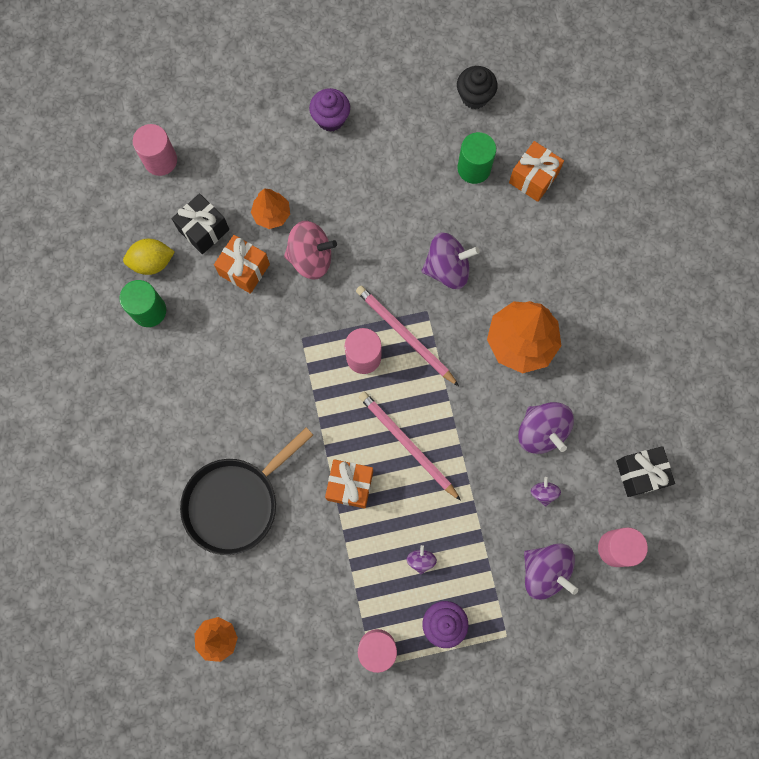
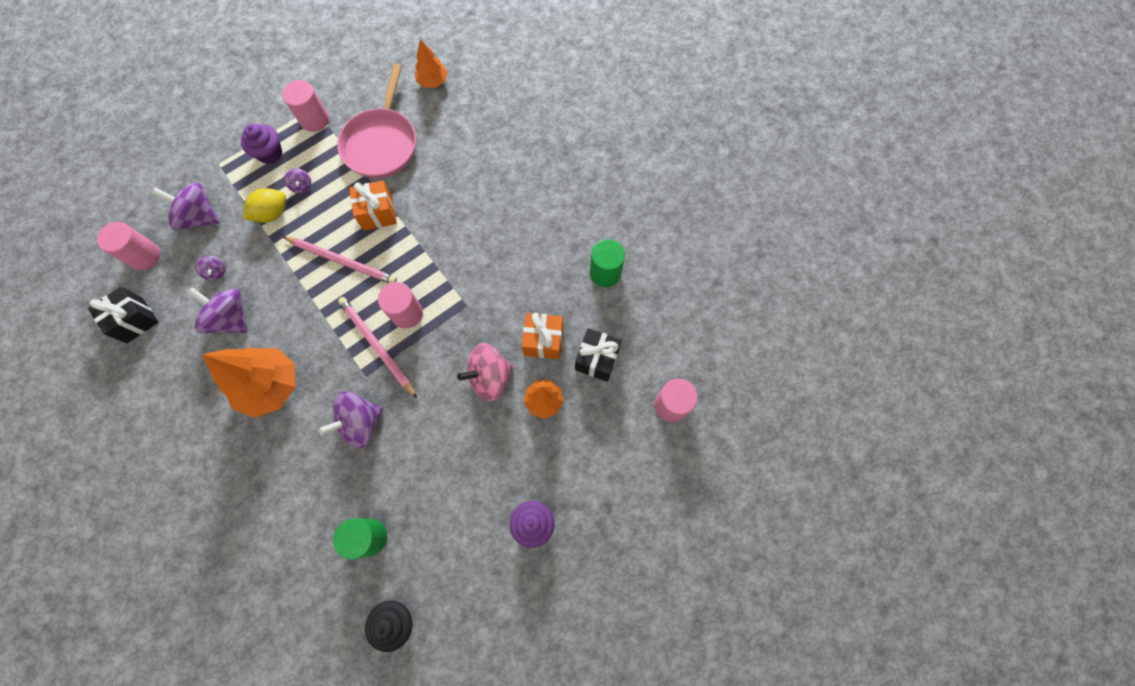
camera: 155 degrees right, 5 degrees down
yellow lemon [123,239,175,275] -> yellow lemon moved to [243,188,286,223]
black pan [180,427,313,555] -> none
pink pencil [356,286,459,386] -> pink pencil turned 150 degrees counterclockwise [338,297,417,398]
orange gift [509,141,564,202] -> none
none -> pink pan [337,63,416,178]

